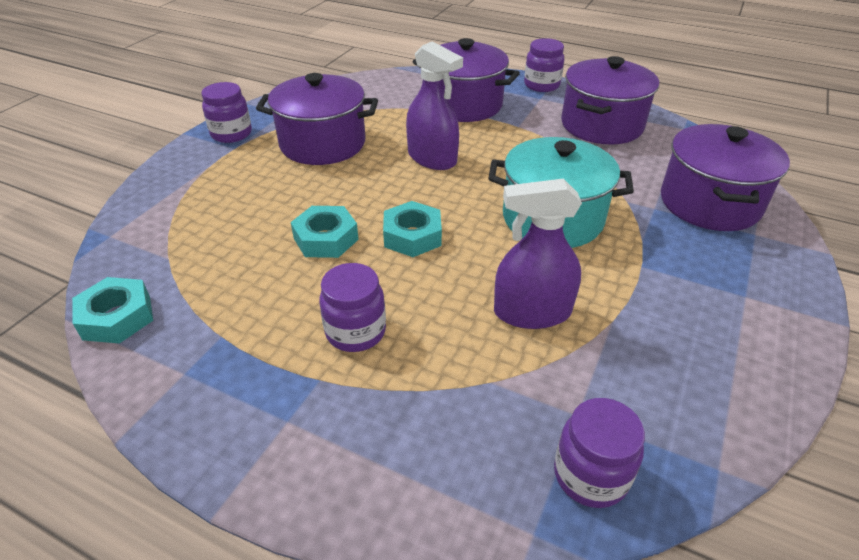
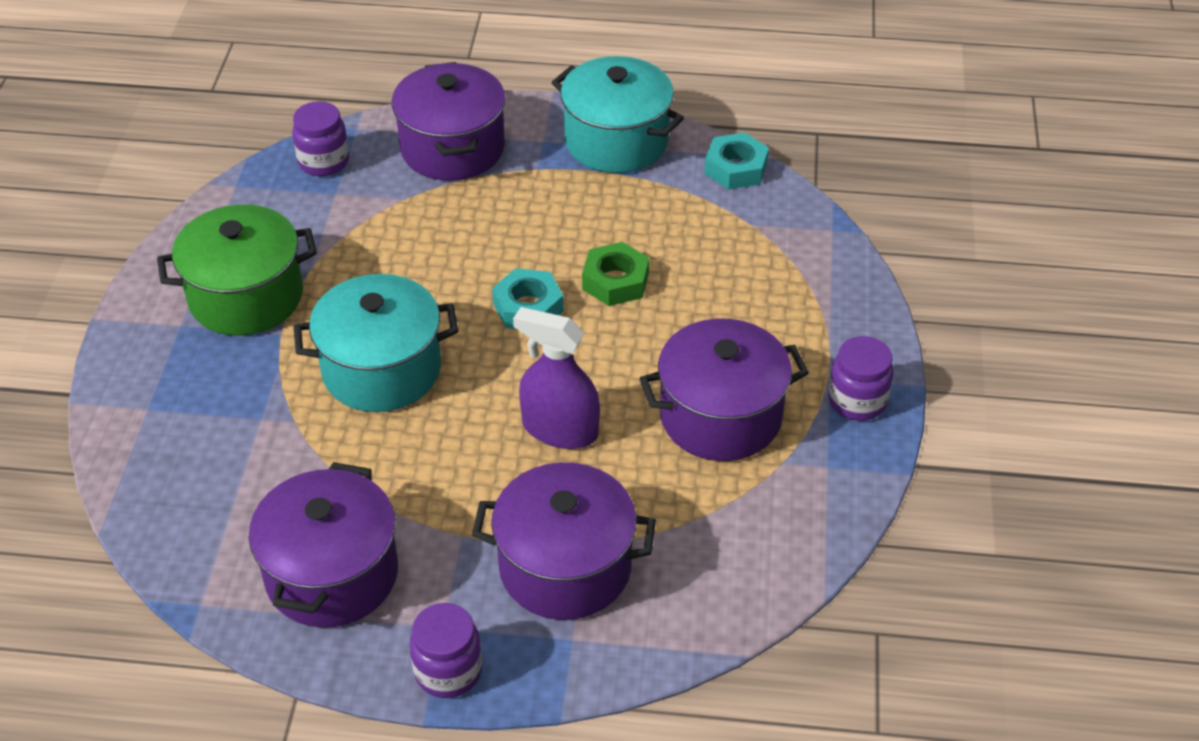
camera: 160 degrees right, 5 degrees up
turquoise nut [291,206,359,258] -> green nut [582,242,649,306]
purple jar [319,263,386,352] -> none
purple spray bottle [494,178,582,329] -> none
purple pot [661,124,790,231] -> purple pot moved to [392,62,506,181]
none -> green pot [157,204,317,336]
none -> turquoise pot [551,56,684,173]

